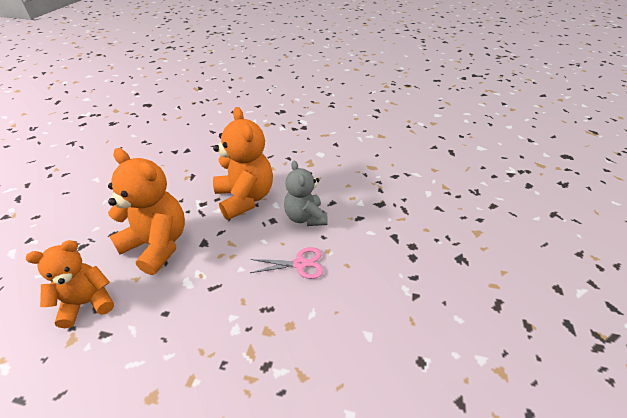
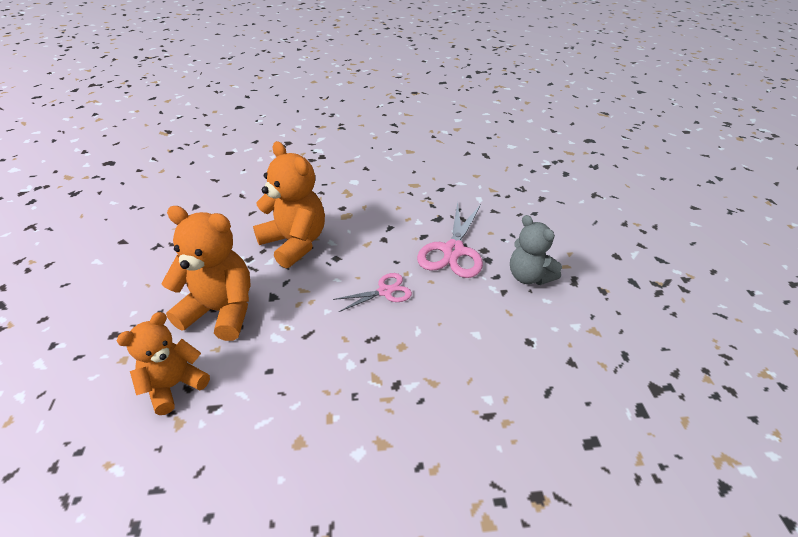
camera: 20 degrees left, 0 degrees up
grey teddy bear [284,160,328,226] -> grey teddy bear moved to [510,215,562,285]
none -> pink scissors [417,202,483,278]

